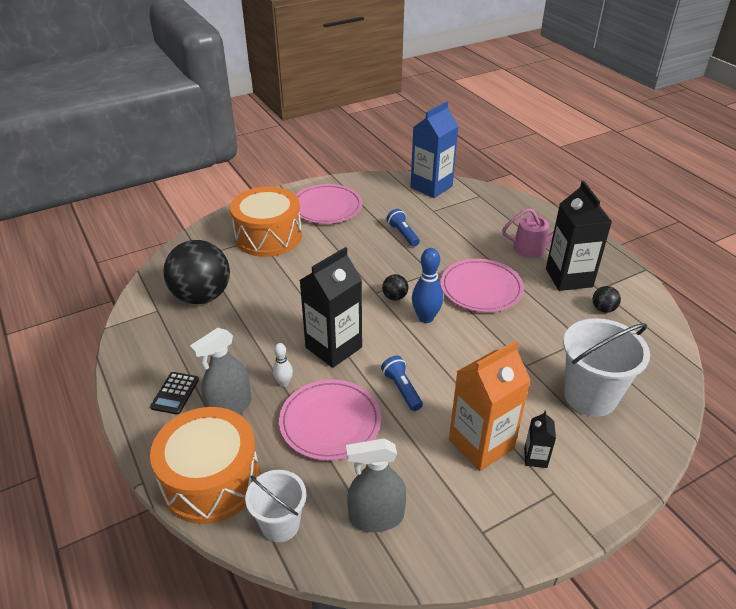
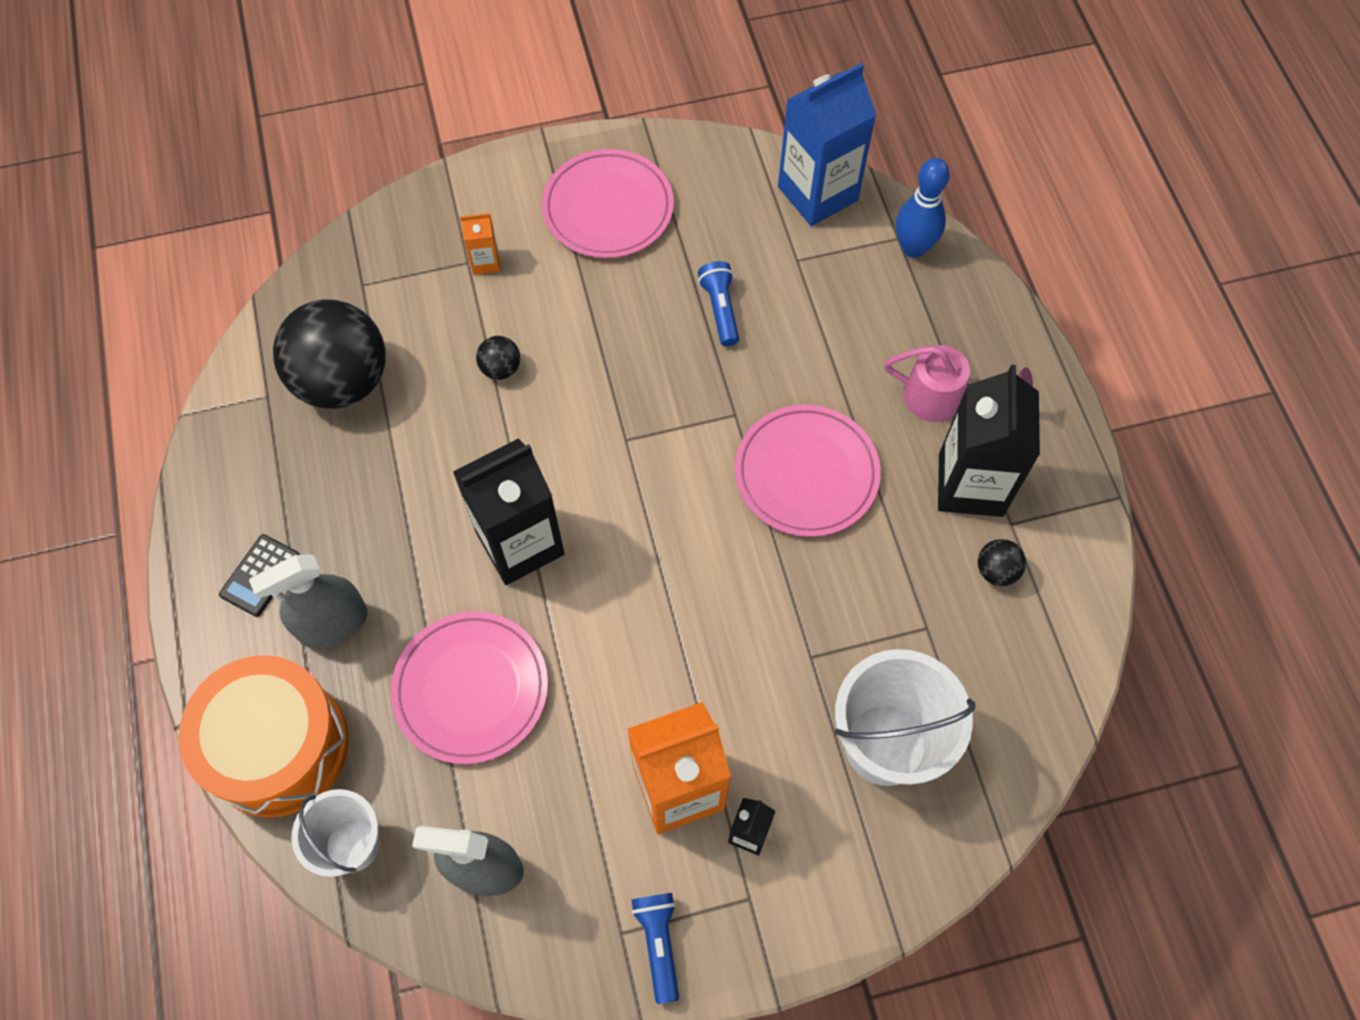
camera: 15 degrees right, 25 degrees up
orange drum [230,187,302,257] -> orange carton [460,213,500,275]
white bowling pin [273,343,293,387] -> none
blue flashlight [381,356,423,411] -> blue flashlight moved to [631,893,679,1004]
black ball [382,274,408,300] -> black ball moved to [476,336,520,380]
blue bowling pin [412,248,443,323] -> blue bowling pin moved to [896,158,950,258]

